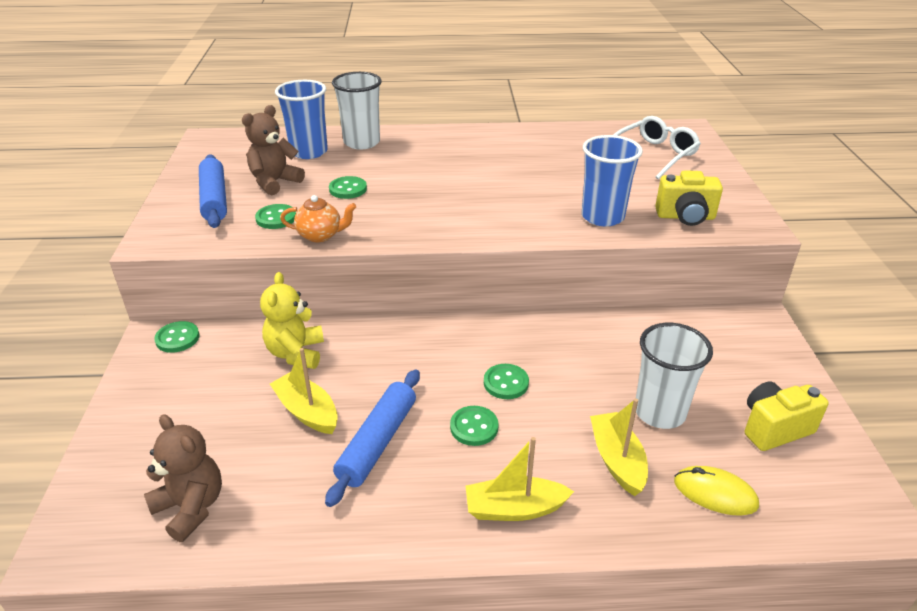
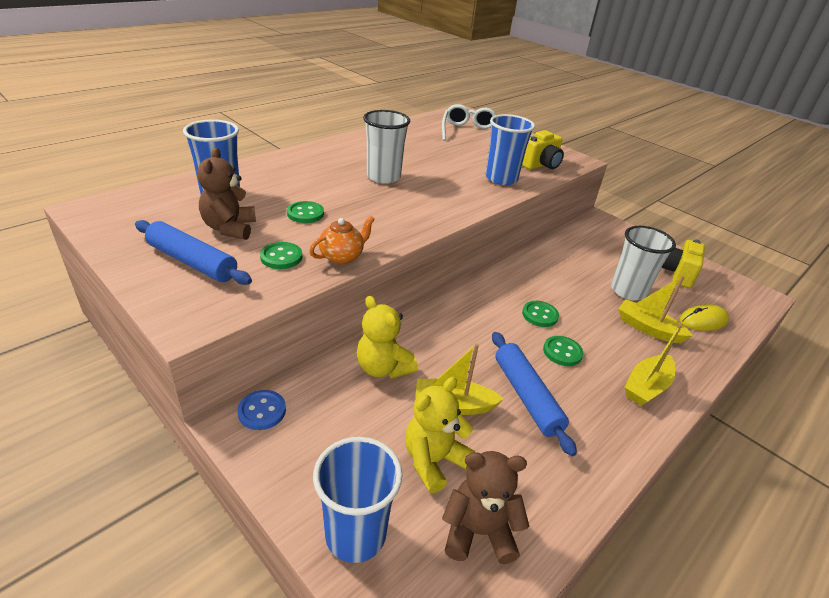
camera: 45 degrees left, 0 degrees up
green button [154,321,200,353] -> blue button [237,390,286,430]
white cup [332,72,382,150] -> white cup moved to [363,110,410,184]
none -> blue cup [313,437,402,563]
none -> yellow teddy bear [405,377,475,493]

